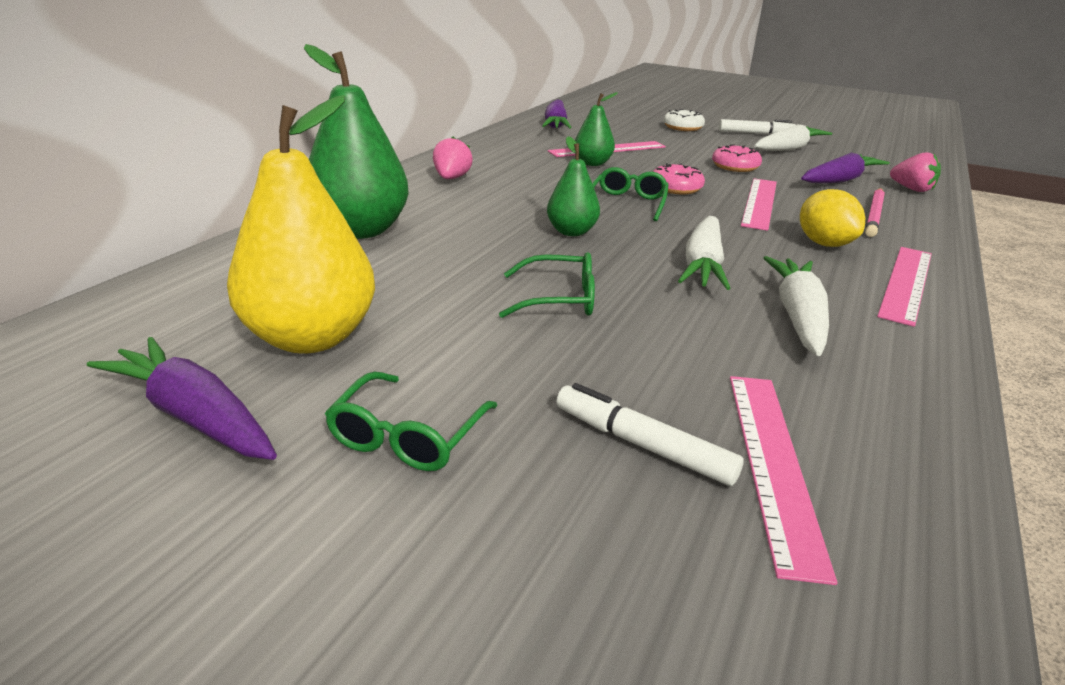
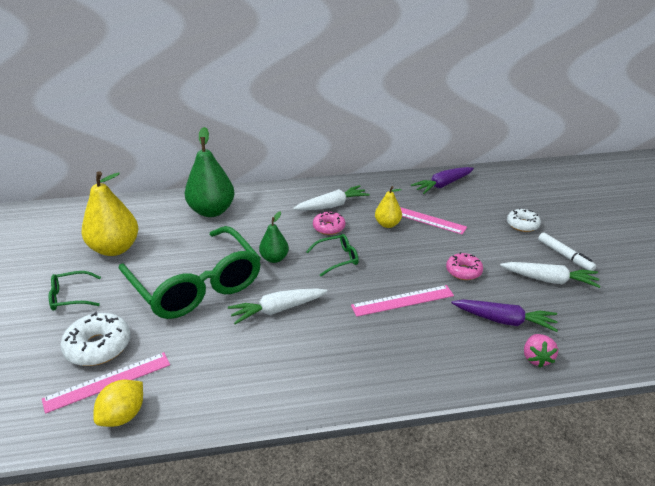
camera: 55 degrees right, 5 degrees up
purple carrot [87,337,277,460] -> none
pink strawberry [433,137,473,179] -> none
green glasses [499,252,595,318] -> green glasses [119,226,261,319], size x2.47
white marker [556,383,744,486] -> white donut [61,311,131,366]
green pear [575,92,618,166] -> yellow pear [375,186,402,228]
pink donut [653,163,705,194] -> pink donut moved to [313,212,345,235]
white carrot [764,256,829,356] -> white carrot moved to [293,185,370,211]
yellow lemon [800,189,865,247] -> yellow lemon moved to [93,380,143,427]
pink pencil [865,188,885,237] -> none
pink ruler [877,247,932,327] -> none

